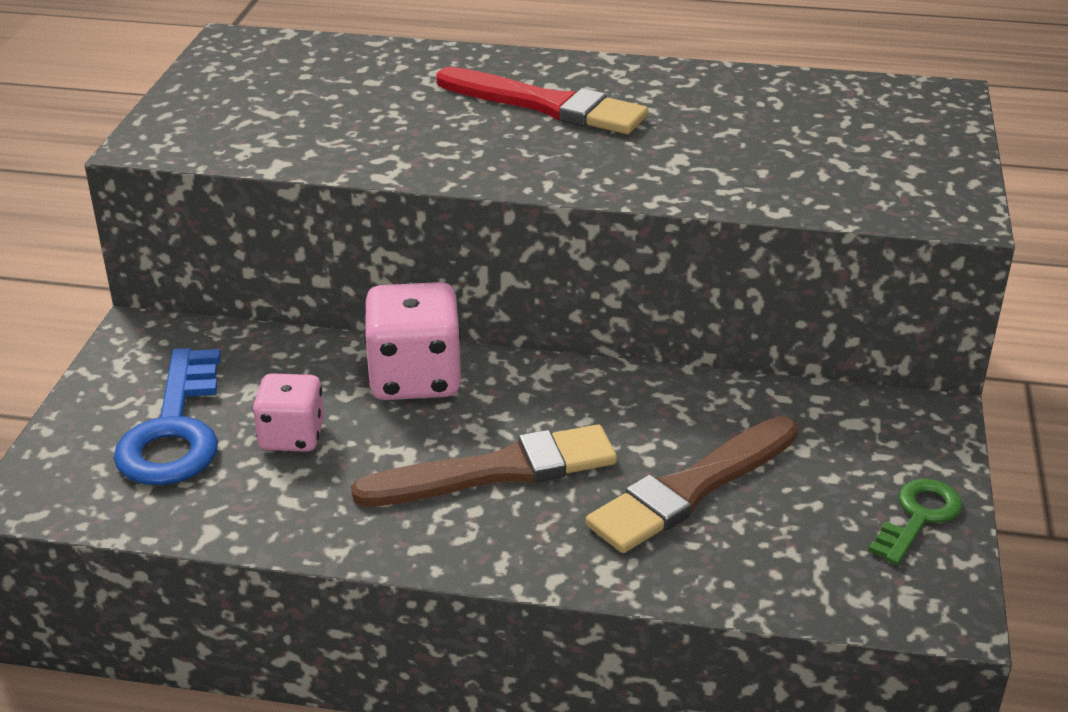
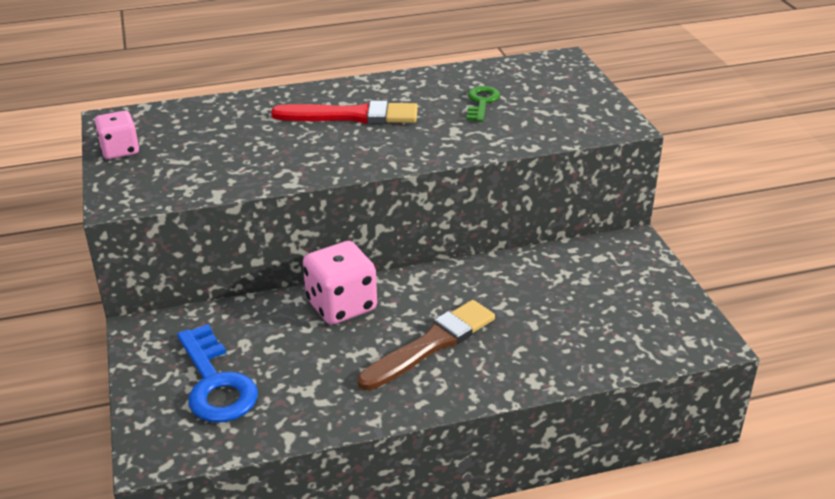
camera: 25 degrees left, 0 degrees up
pink dice [253,373,324,452] -> pink dice moved to [94,111,139,159]
brown brush [586,416,798,553] -> none
green key [868,479,962,565] -> green key moved to [466,86,500,122]

